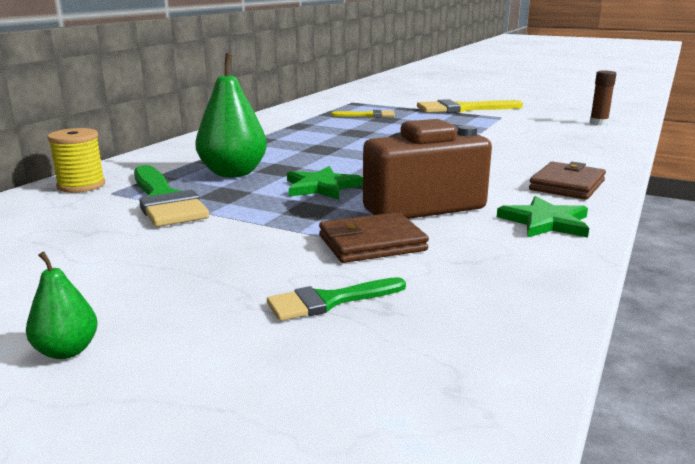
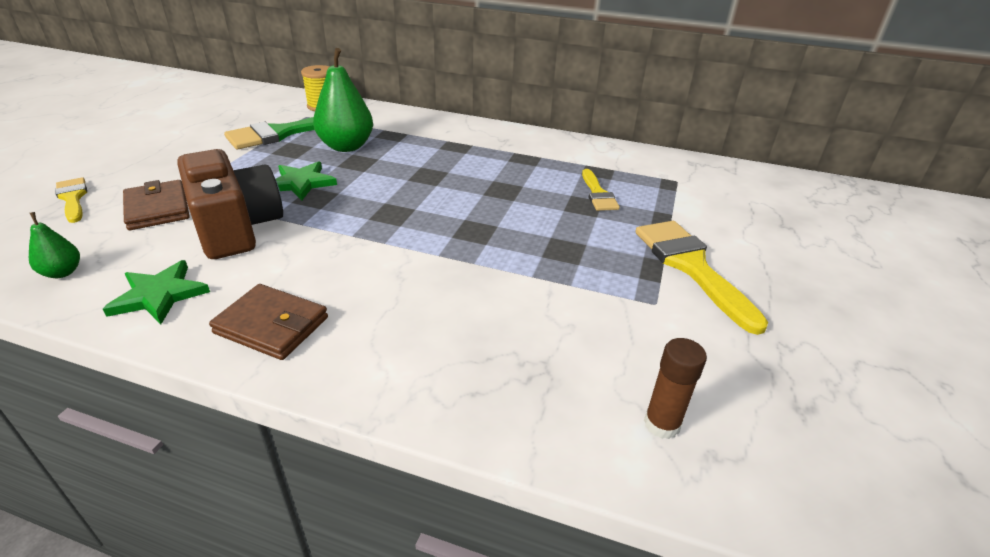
camera: 80 degrees right, 15 degrees up
green pear [26,252,98,359] -> green pear moved to [29,212,80,278]
green brush [267,277,406,321] -> yellow brush [55,177,87,223]

